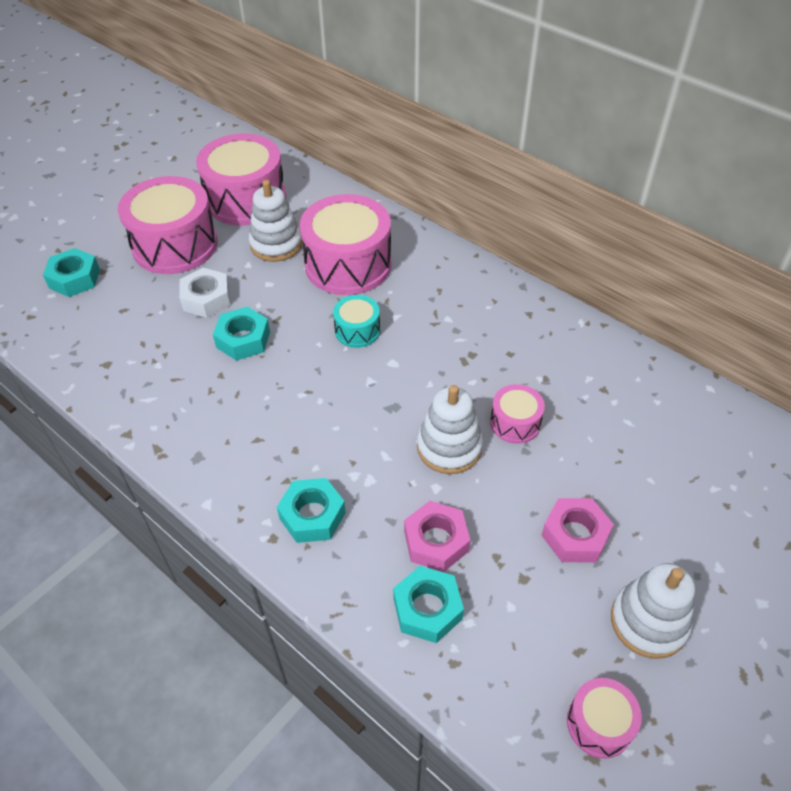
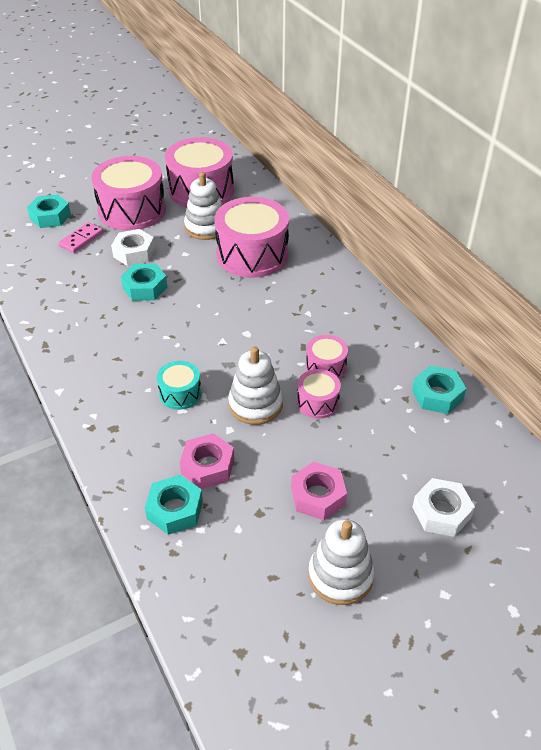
camera: 20 degrees right, 5 degrees down
turquoise nut [277,478,346,543] -> turquoise nut moved to [412,365,466,414]
turquoise drum [333,295,380,348] -> turquoise drum moved to [157,361,202,410]
pink drum [567,678,642,759] -> pink drum moved to [306,335,348,379]
none -> pink domino [58,222,103,253]
none -> white nut [412,478,475,537]

